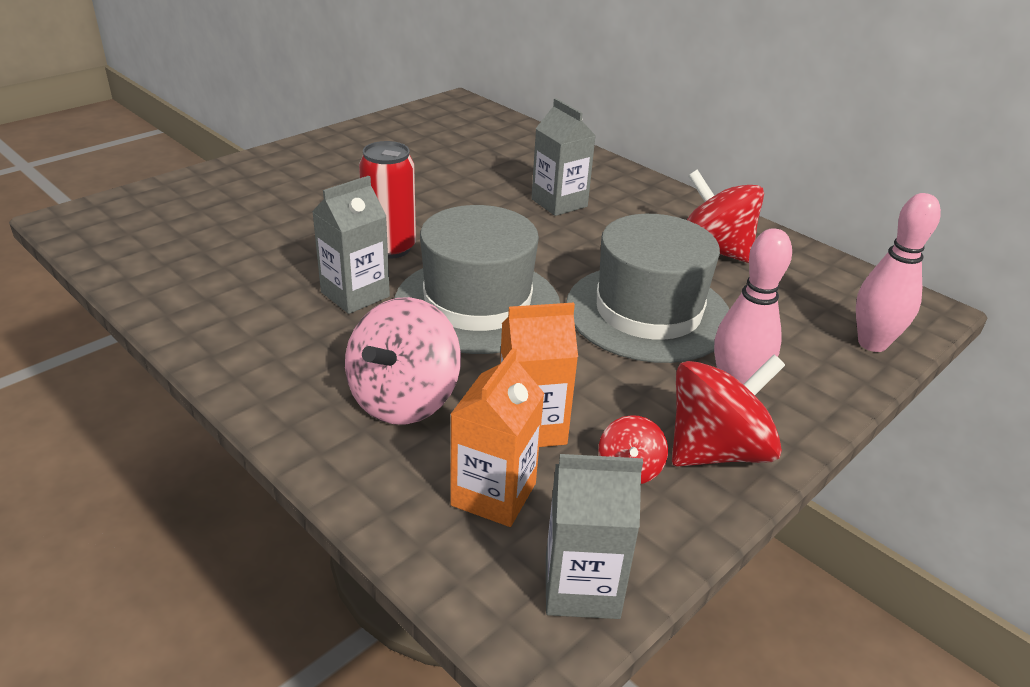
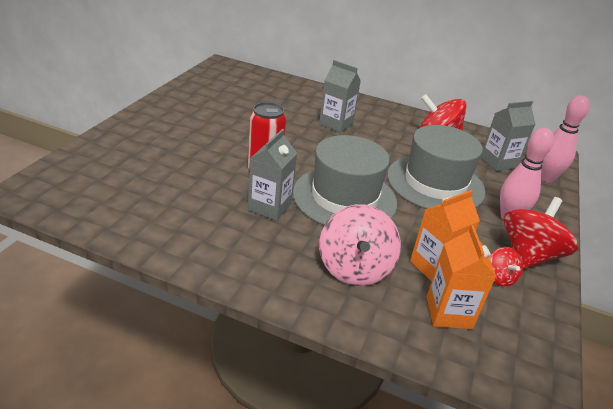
camera: 25 degrees left, 0 degrees up
grey carton [546,454,643,619] -> grey carton moved to [480,101,535,171]

